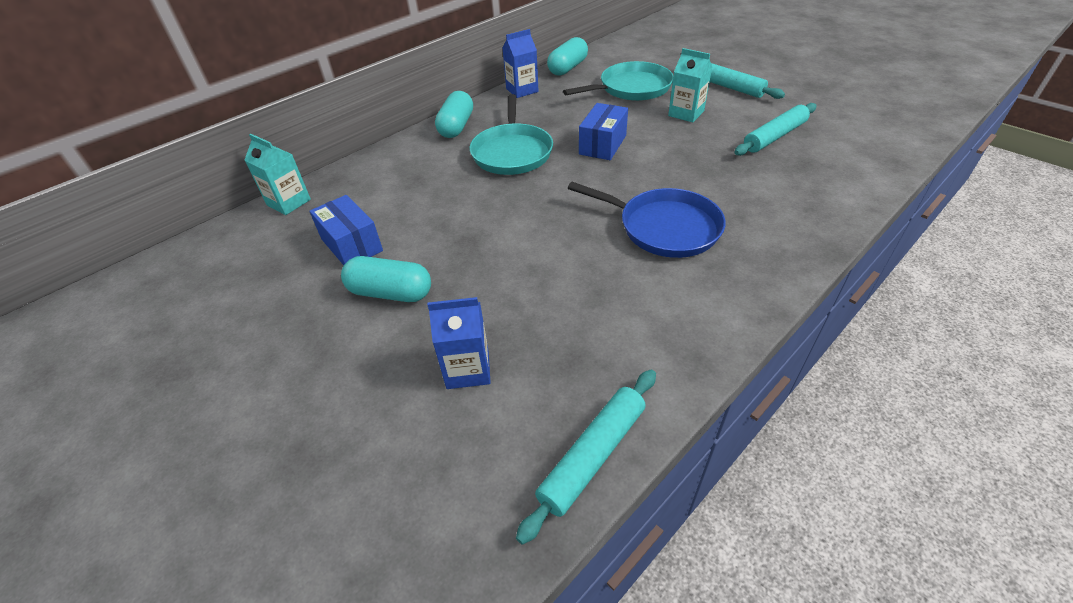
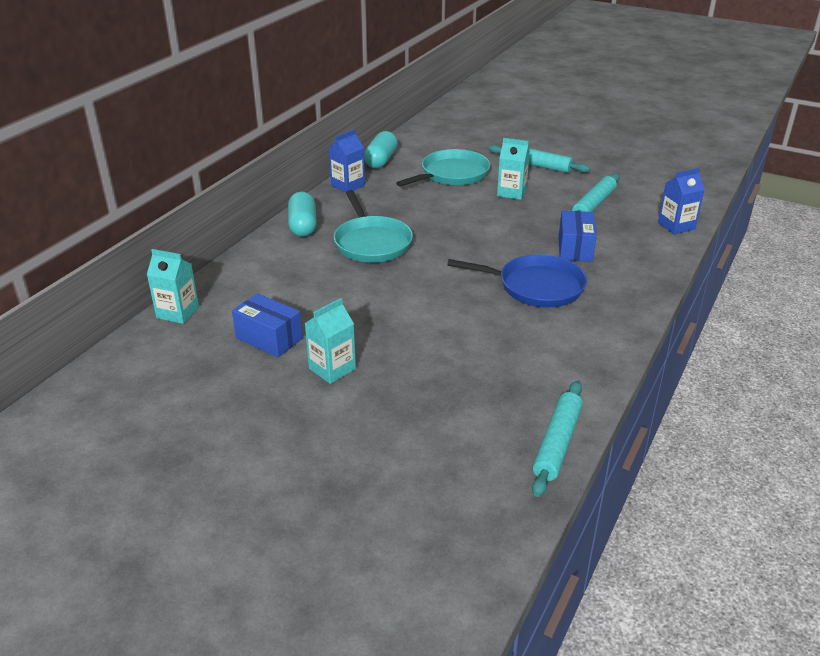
camera: 20 degrees left, 10 degrees down
turquoise capsule [341,256,431,302] -> turquoise carton [304,298,356,384]
blue carton [427,297,491,389] -> blue carton moved to [658,168,705,234]
blue box [579,103,628,160] -> blue box moved to [559,210,597,262]

